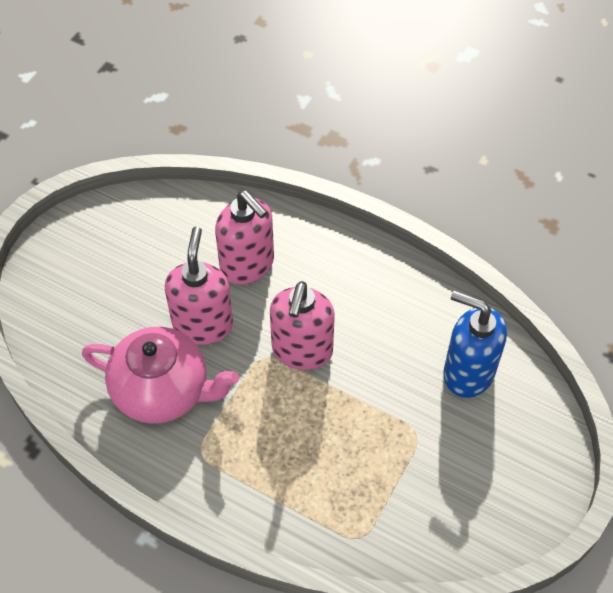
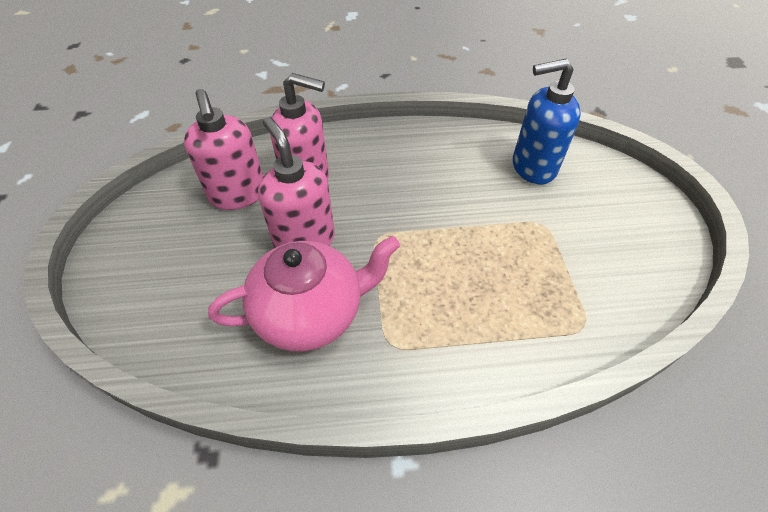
camera: 35 degrees left, 5 degrees down
pink soap dispenser [270,281,335,370] -> pink soap dispenser moved to [184,89,263,210]

